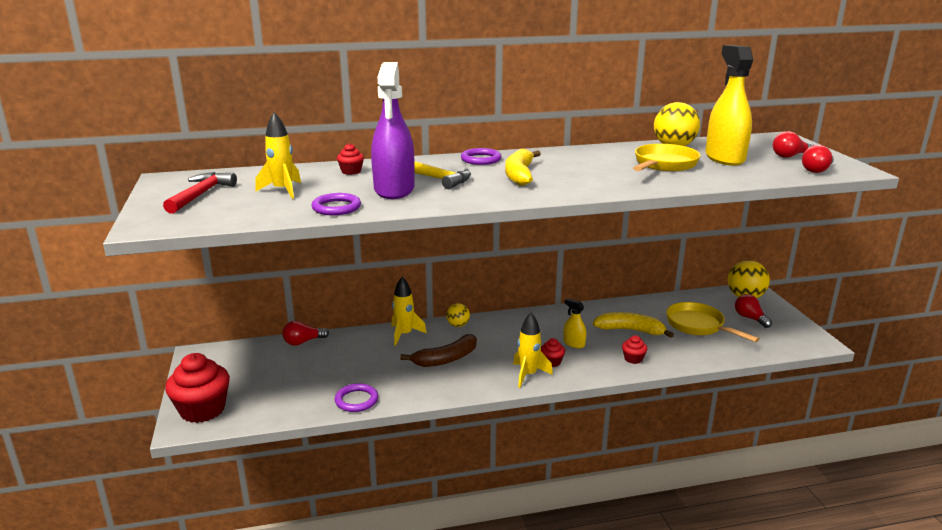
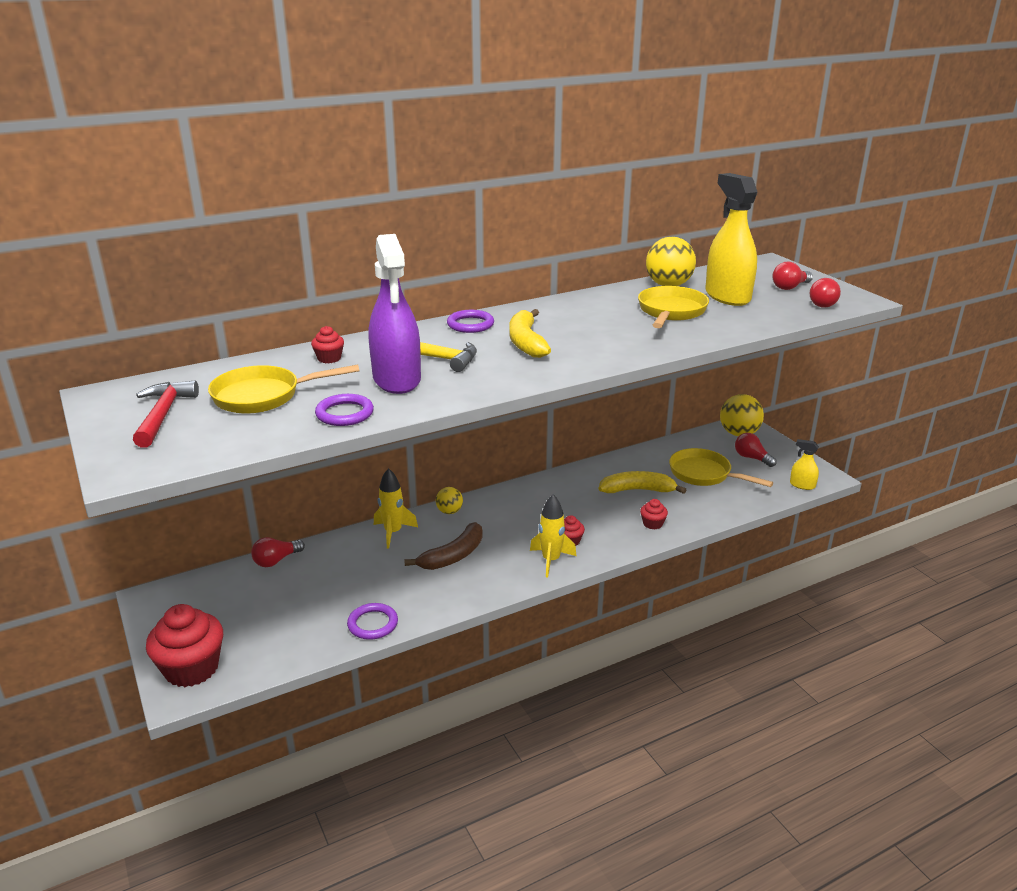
camera: 15 degrees left, 5 degrees up
yellow rocket [255,112,301,199] -> yellow pan [208,365,359,414]
yellow spray bottle [563,298,586,348] -> yellow spray bottle moved to [790,439,819,490]

